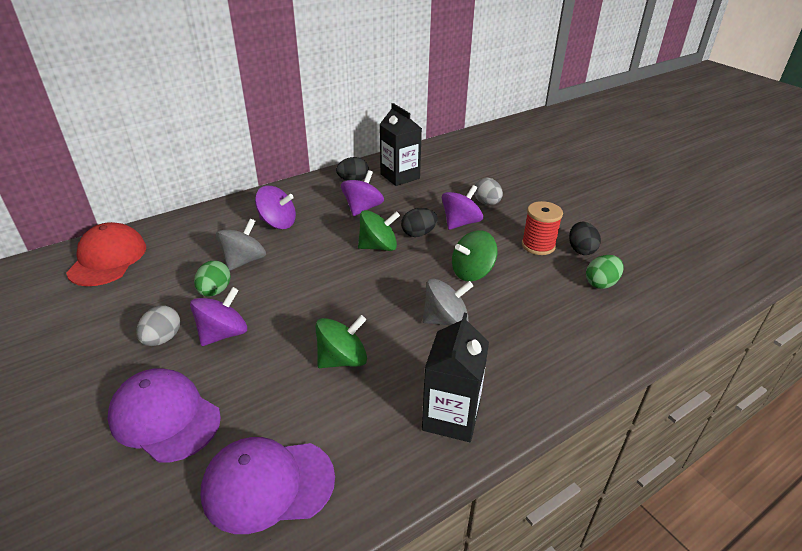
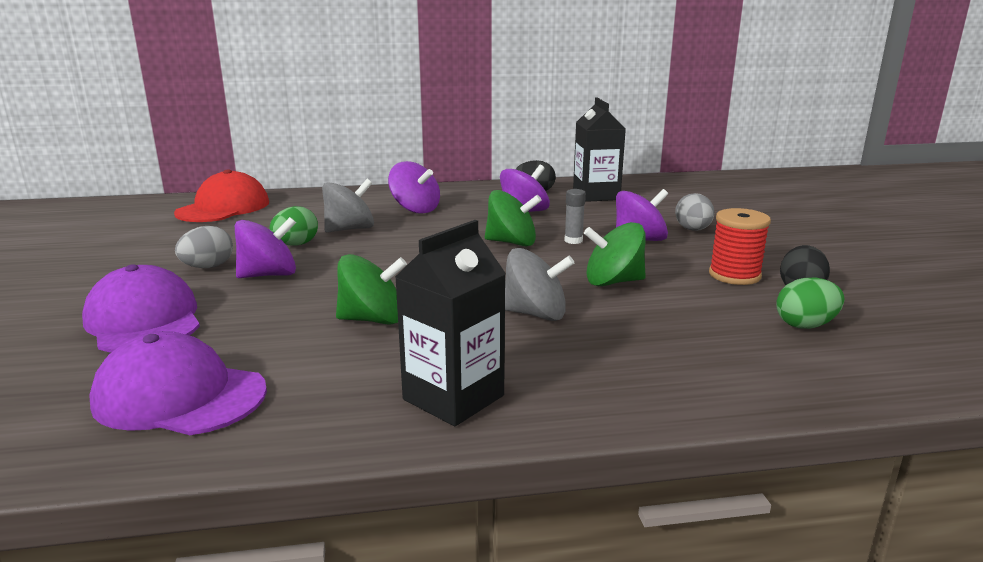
camera: 25 degrees right, 15 degrees down
black egg [401,208,438,237] -> grey glue stick [564,189,586,244]

